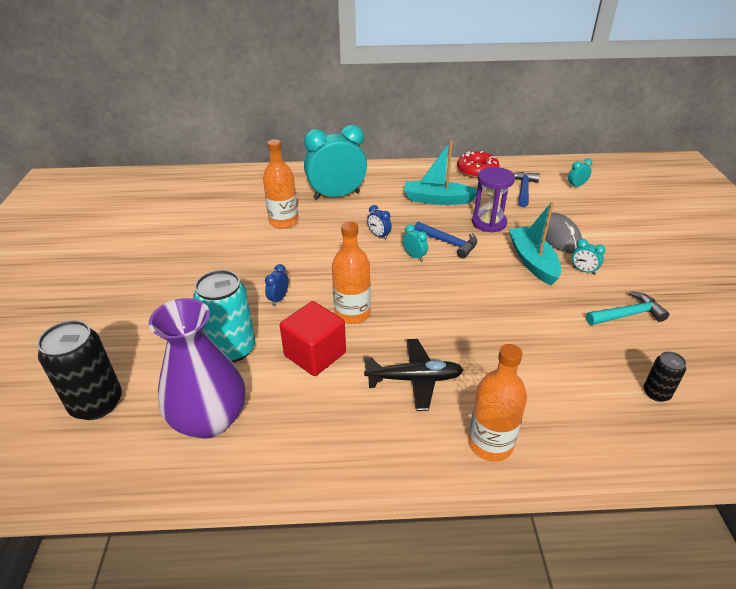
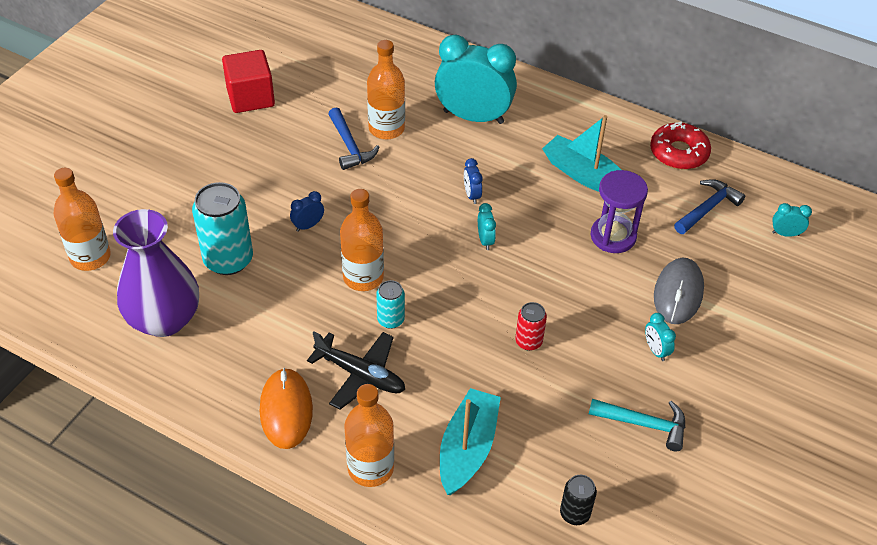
camera: 30 degrees right, 10 degrees up
black can [37,320,122,420] -> orange bottle [53,168,111,271]
red cube [280,301,346,376] -> red cube moved to [222,50,275,113]
blue hammer [414,222,477,258] -> blue hammer moved to [328,107,380,170]
turquoise boat [508,202,561,285] -> turquoise boat moved to [440,388,501,495]
none -> orange mouse [260,367,313,449]
none -> turquoise can [376,280,405,329]
none -> red can [515,302,547,351]

